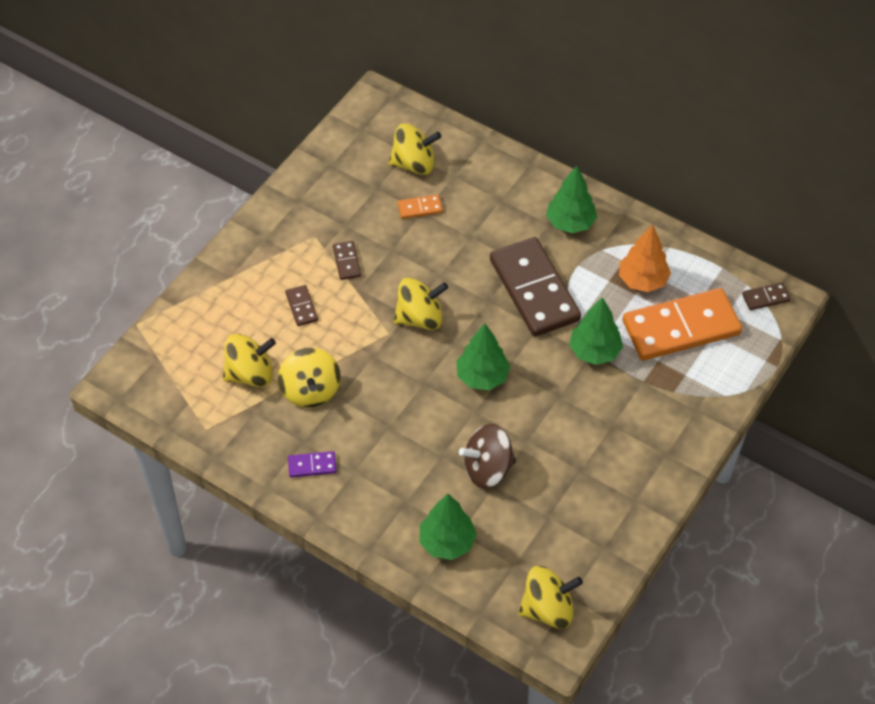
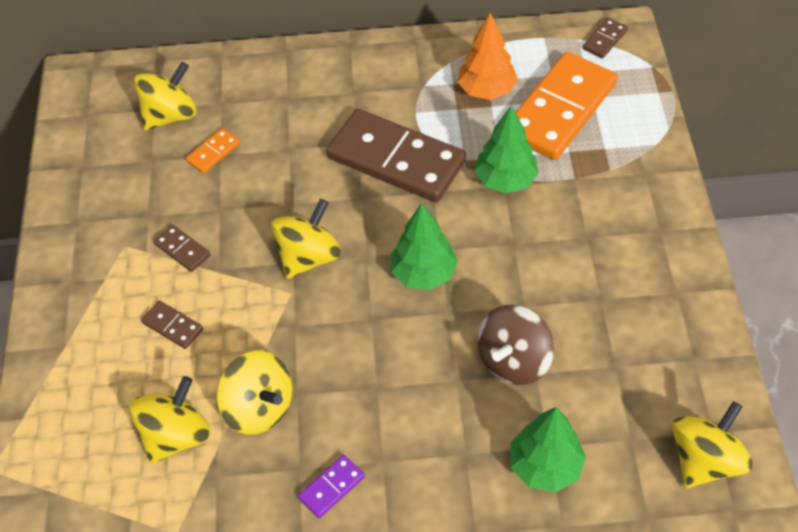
camera: 35 degrees left, 0 degrees up
green tree [546,166,597,233] -> none

